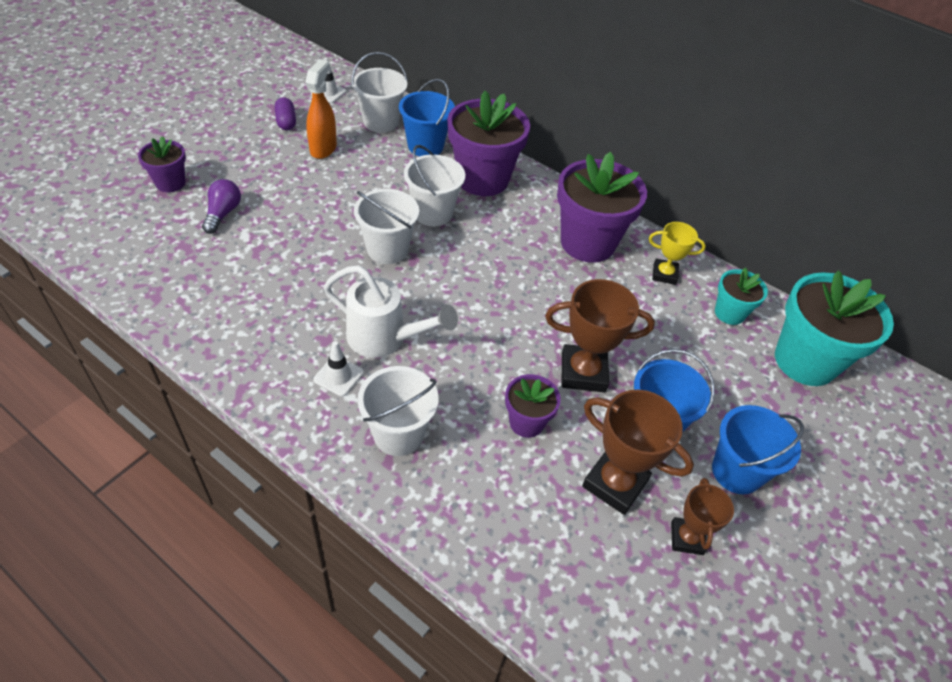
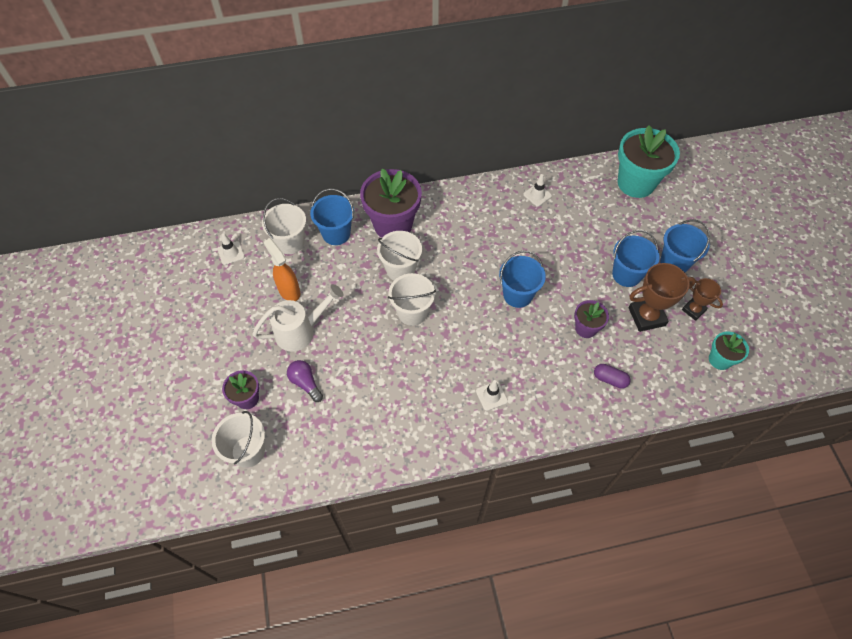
camera: 45 degrees left, 10 degrees up
purple capsule [275,97,296,130] -> purple capsule moved to [594,364,631,389]
white watering can [324,265,458,358] -> white watering can moved to [252,284,344,352]
white bucket [357,366,439,456] -> white bucket moved to [212,411,265,468]
brown trophy [545,279,655,392] -> none
purple flower pot [557,152,647,263] -> none
yellow trophy [649,222,706,285] -> white traffic cone [523,174,552,206]
turquoise flower pot [715,267,768,325] -> turquoise flower pot moved to [709,332,749,370]
none -> blue bucket [499,251,546,308]

